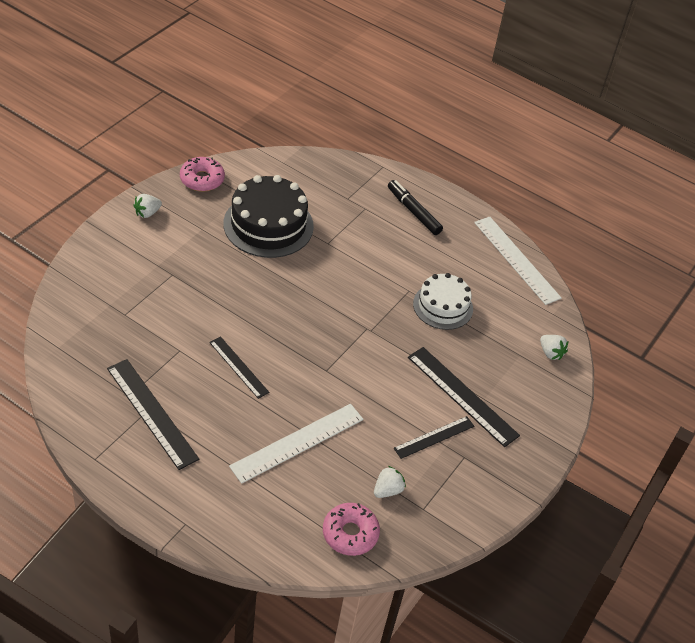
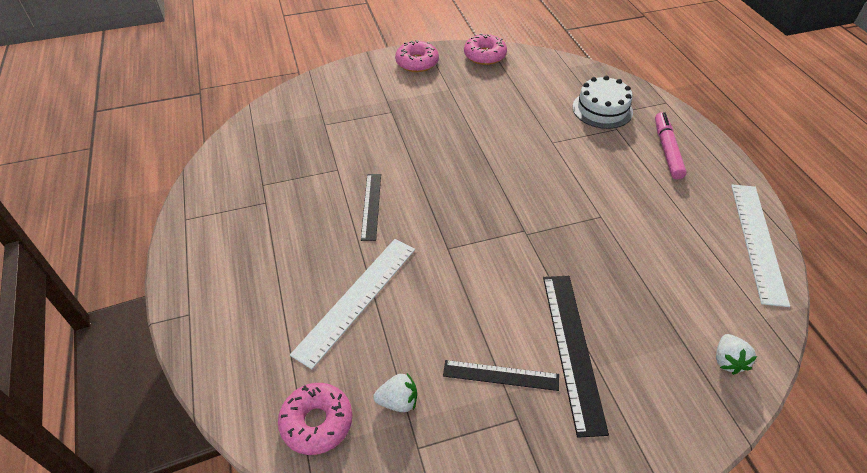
camera: 45 degrees right, 0 degrees up
black ruler [107,359,199,470] -> none
white strawberry [133,194,162,218] -> pink donut [395,40,439,72]
black cake [223,175,314,258] -> none
white ruler [229,404,364,484] -> white ruler turned 60 degrees counterclockwise [290,239,415,369]
black marker [388,180,443,235] -> pink marker [655,112,687,180]
white cake [413,273,473,330] -> white cake moved to [572,76,633,129]

